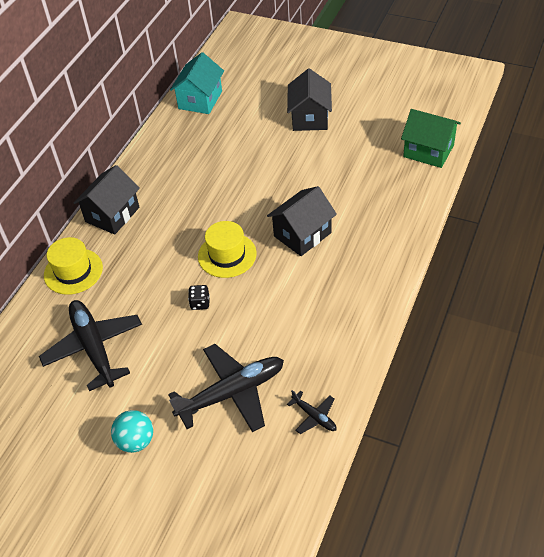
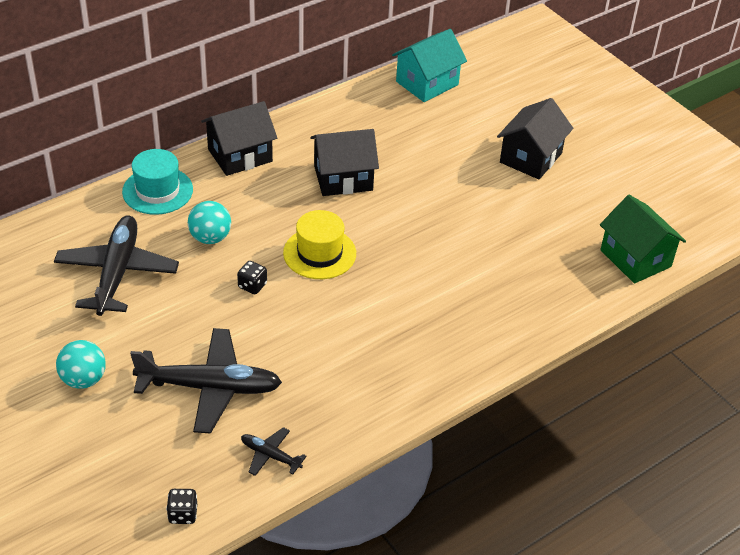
camera: 25 degrees right, 5 degrees down
yellow hat [44,237,103,295] -> turquoise hat [122,149,193,215]
black house [267,186,337,256] -> black house moved to [310,129,379,196]
black plane [287,390,337,434] -> black plane turned 135 degrees clockwise [241,427,307,476]
none -> black dice [166,489,197,524]
none -> turquoise ball [188,201,231,244]

